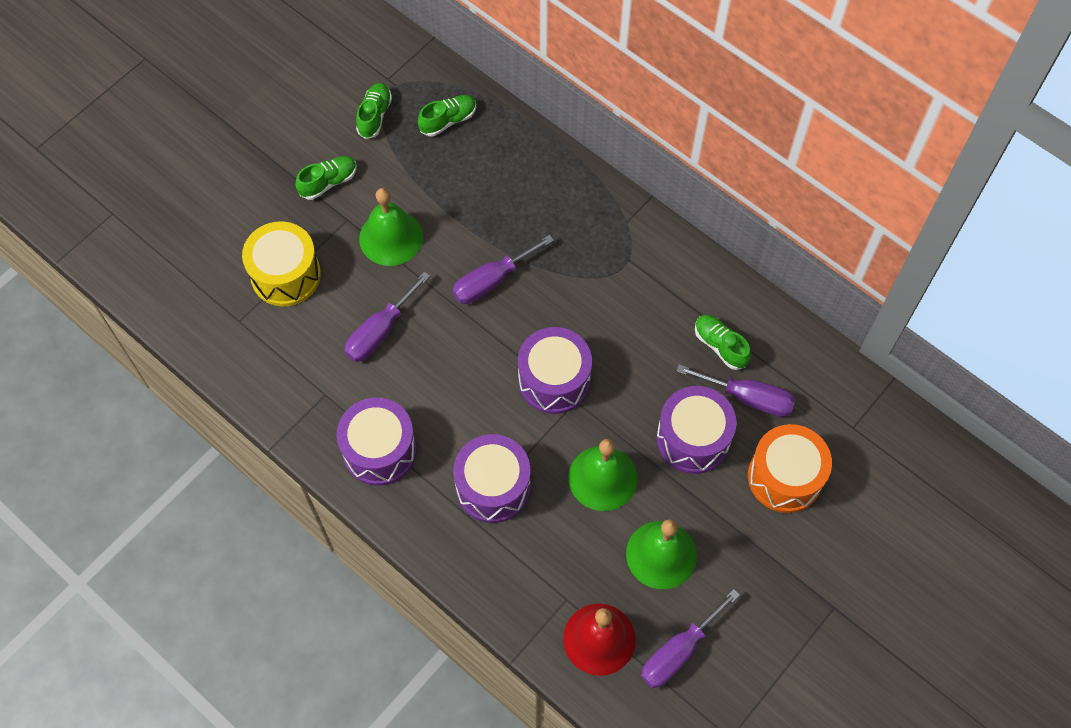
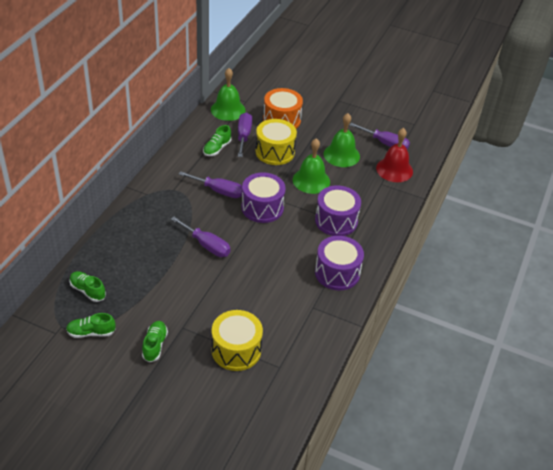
camera: 110 degrees left, 20 degrees down
green shoe [296,156,357,200] -> green shoe turned 60 degrees clockwise [142,321,168,362]
purple screwdriver [345,271,430,362] -> purple screwdriver moved to [178,171,242,198]
green bell [359,188,423,266] -> green bell moved to [211,68,245,121]
purple drum [656,386,737,474] -> yellow drum [255,119,297,165]

